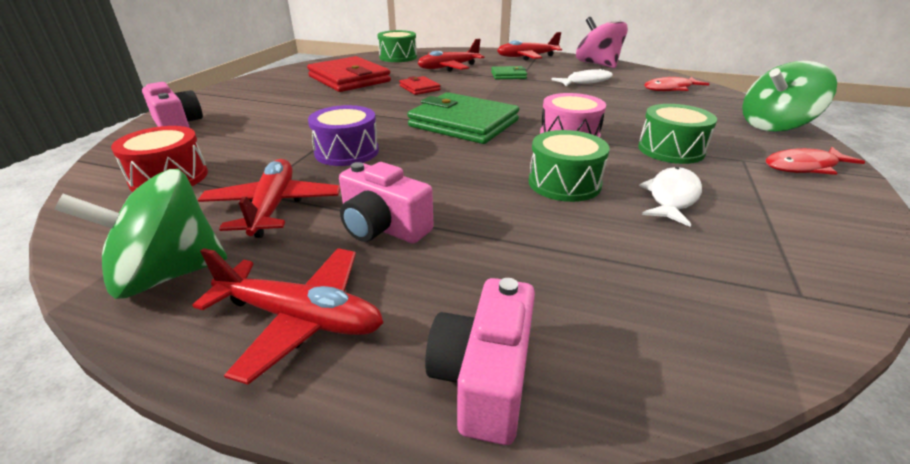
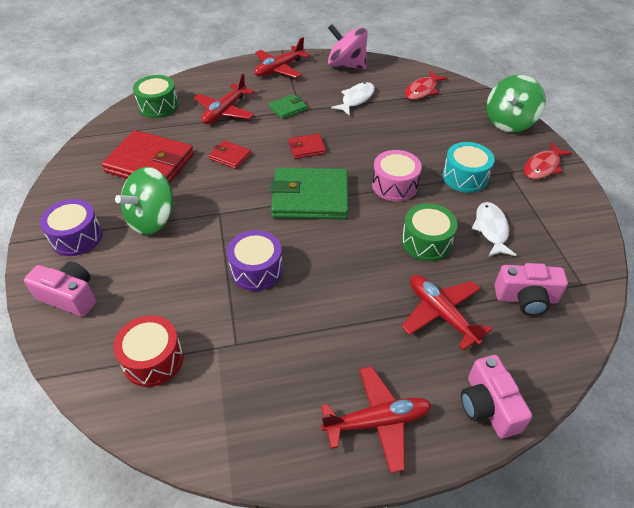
camera: 30 degrees left, 15 degrees up
green spinning top [54,169,227,299] -> green spinning top moved to [115,167,174,235]
red plane [198,159,340,238] -> red plane moved to [401,275,492,350]
pink camera [339,162,434,243] -> pink camera moved to [495,263,568,316]
green drum [638,104,717,164] -> turquoise drum [443,142,495,193]
none -> purple drum [40,199,102,256]
none -> red wallet [288,134,326,159]

